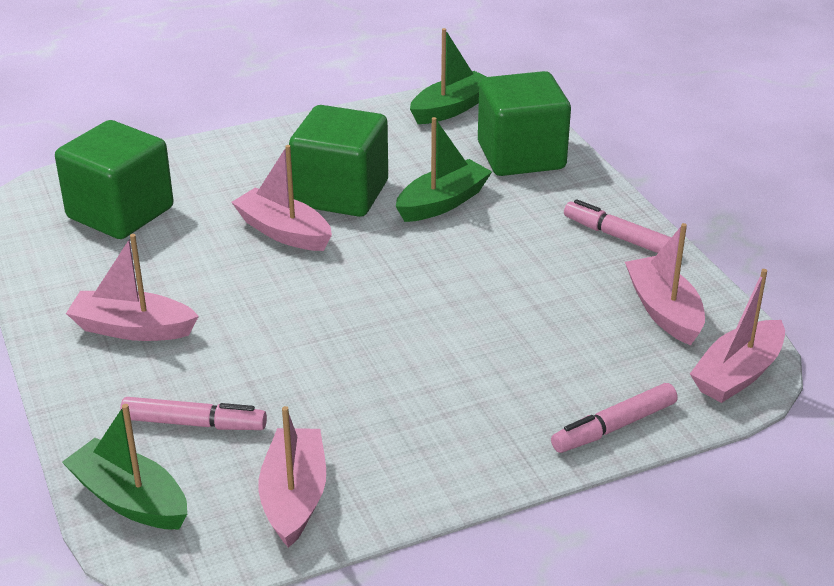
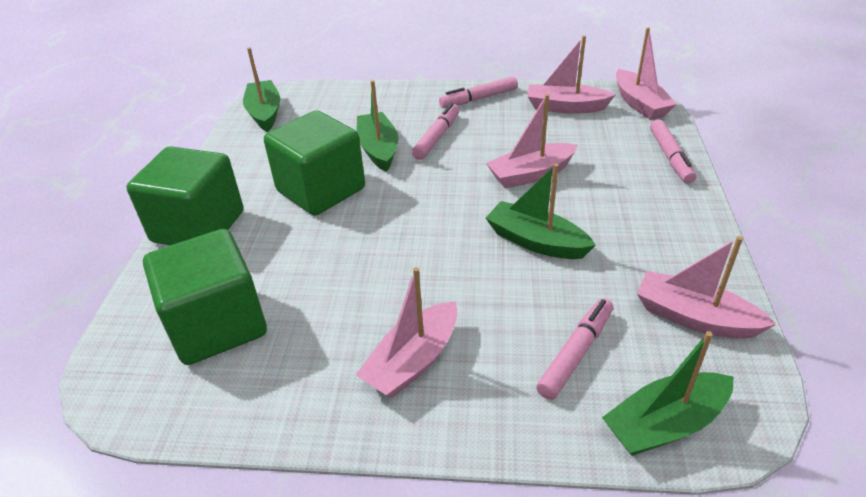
camera: 60 degrees left, 5 degrees up
pink boat [231,145,332,251] -> pink boat moved to [486,94,578,189]
green cube [478,71,571,176] -> green cube moved to [127,146,243,245]
none -> pink marker [412,103,460,160]
none -> green boat [486,164,596,259]

